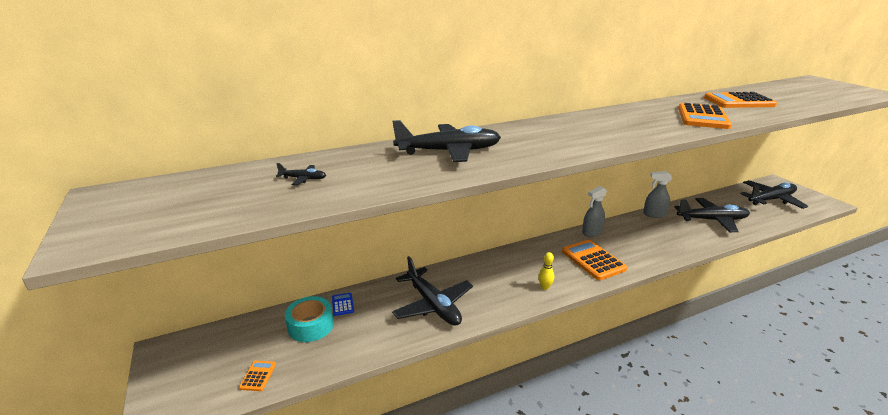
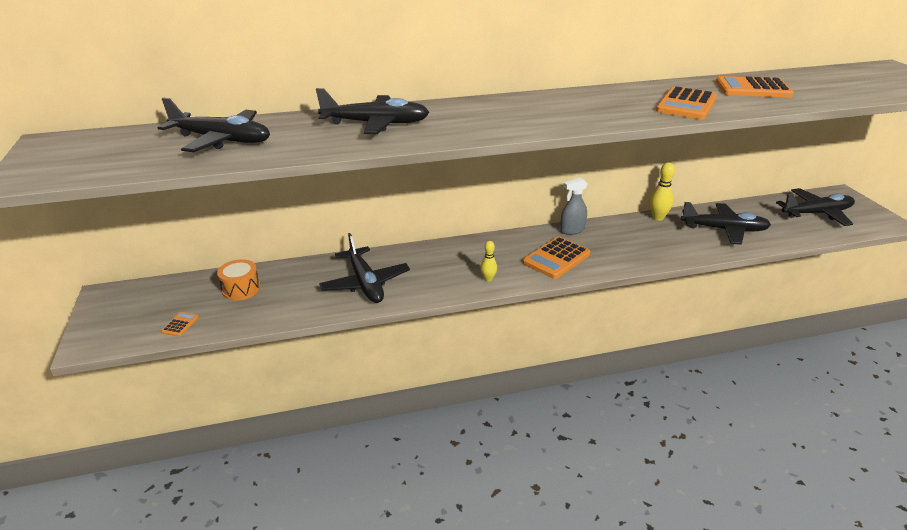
camera: 10 degrees right, 5 degrees up
black plane [276,163,326,185] -> black plane [158,97,270,152], size x2.44
turquoise tape [285,296,334,342] -> orange drum [217,259,260,300]
blue calculator [332,293,354,316] -> none
orange calculator [562,240,627,280] -> orange calculator turned 120 degrees counterclockwise [523,237,590,279]
grey spray bottle [643,171,673,218] -> yellow bowling pin [650,162,675,221]

